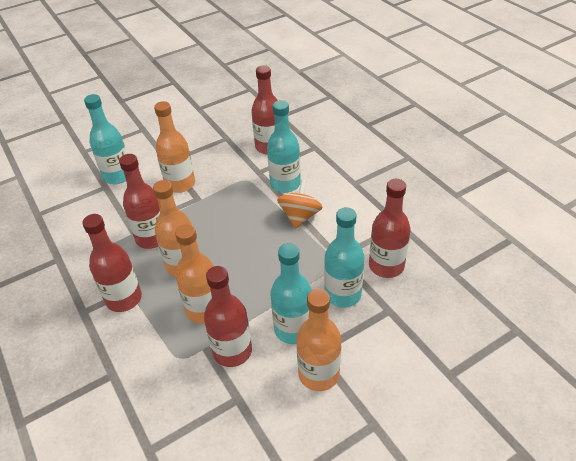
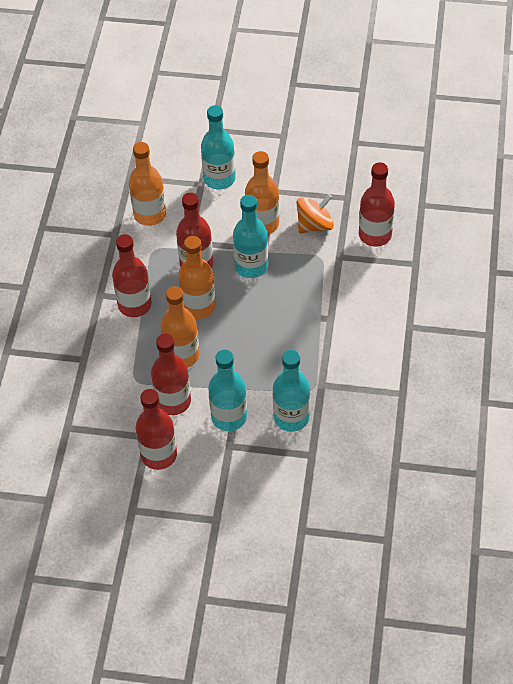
camera: 40 degrees right, 10 degrees up
turquoise bottle [267,100,301,193] -> turquoise bottle moved to [233,195,268,278]
orange spinning top [277,180,323,229] -> orange spinning top moved to [296,194,334,233]
orange bottle [296,289,341,391] -> orange bottle moved to [129,142,166,226]
red bottle [369,179,411,278] -> red bottle moved to [136,389,177,470]

